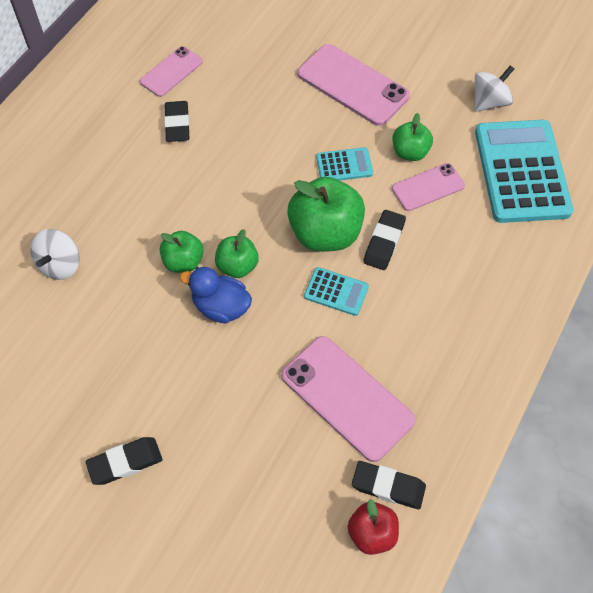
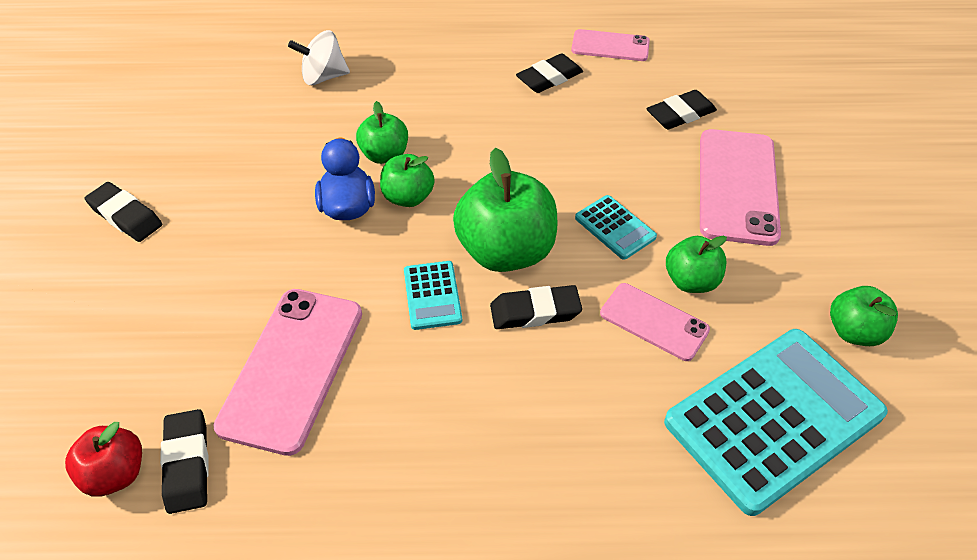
camera: 60 degrees right, 10 degrees down
white spinning top [474,65,514,112] -> green apple [830,286,898,346]
none -> black eraser [647,90,717,129]

